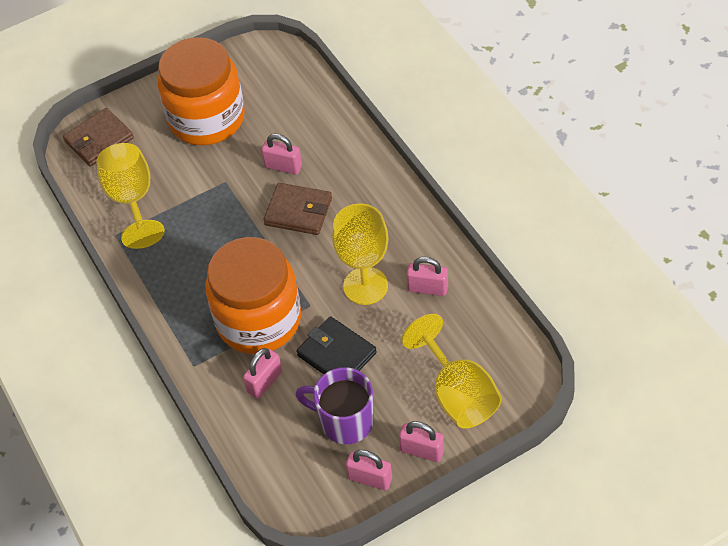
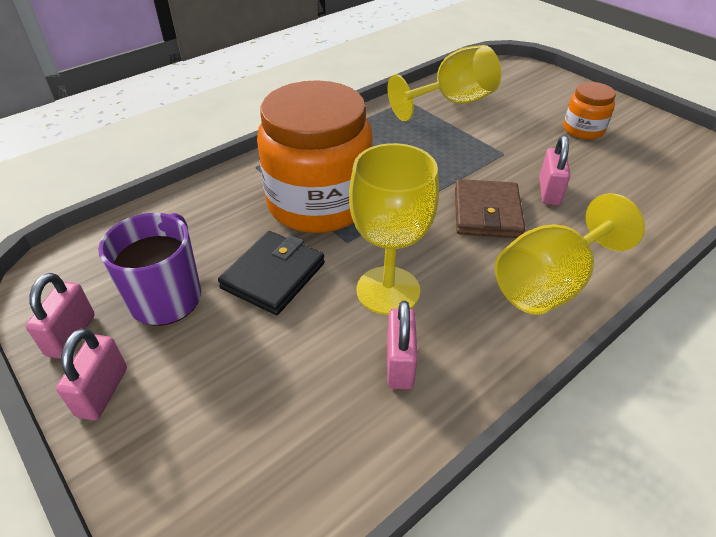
camera: 75 degrees right, 10 degrees down
brown wallet [63,108,134,166] -> none
orange jar [158,37,245,145] -> orange jar [563,82,616,140], size x0.46
pink padlock [243,348,282,399] -> none
yellow goblet [402,314,502,428] -> yellow goblet moved to [495,193,645,315]

